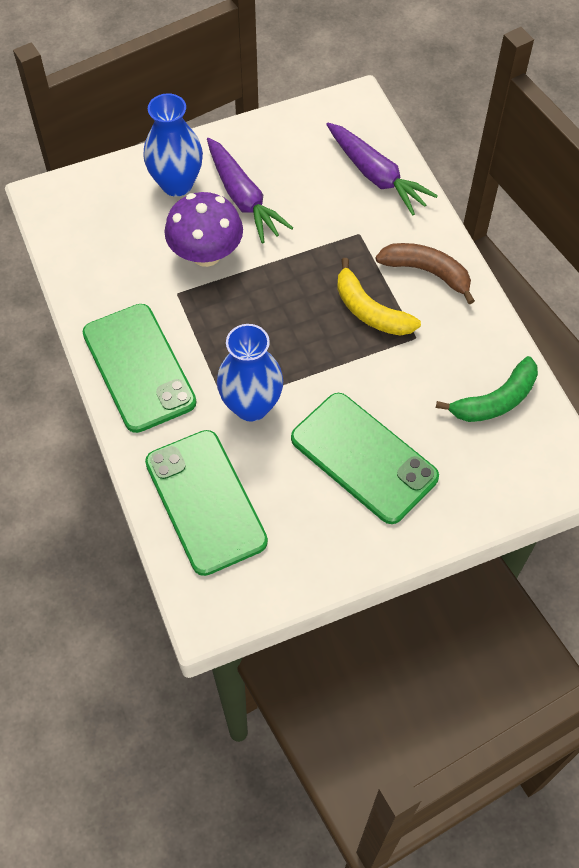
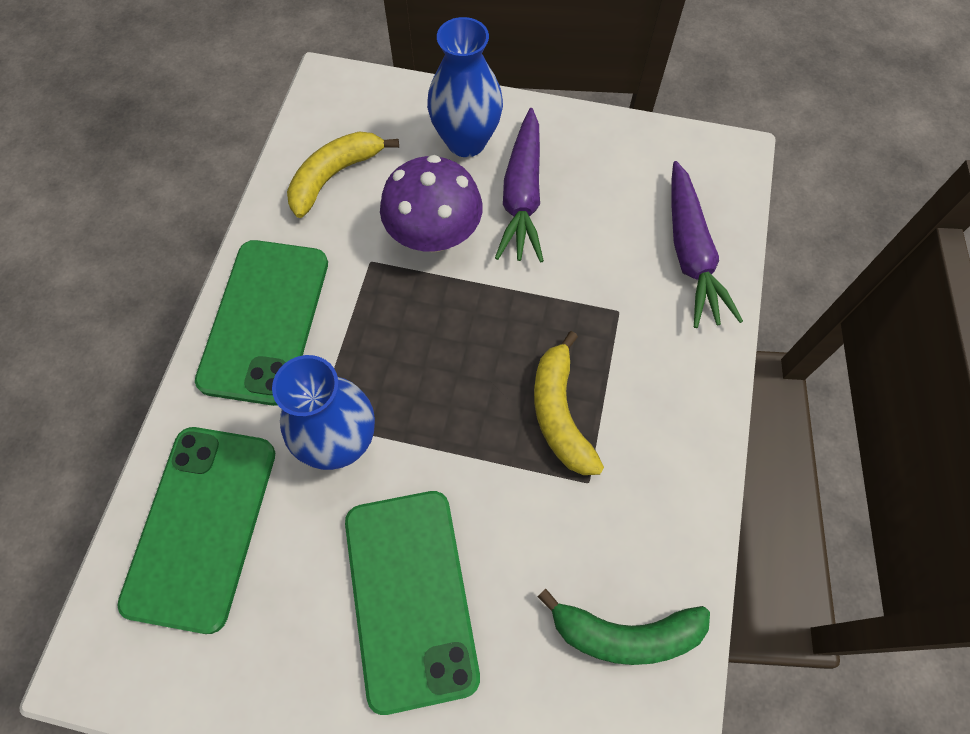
camera: 35 degrees right, 5 degrees up
brown banana [375,243,475,304] -> none
none -> yellow banana [287,131,399,218]

